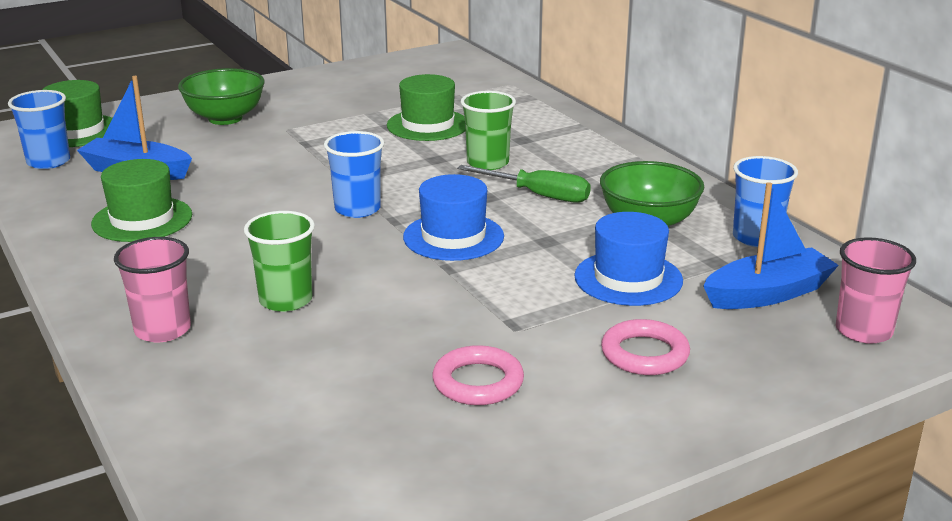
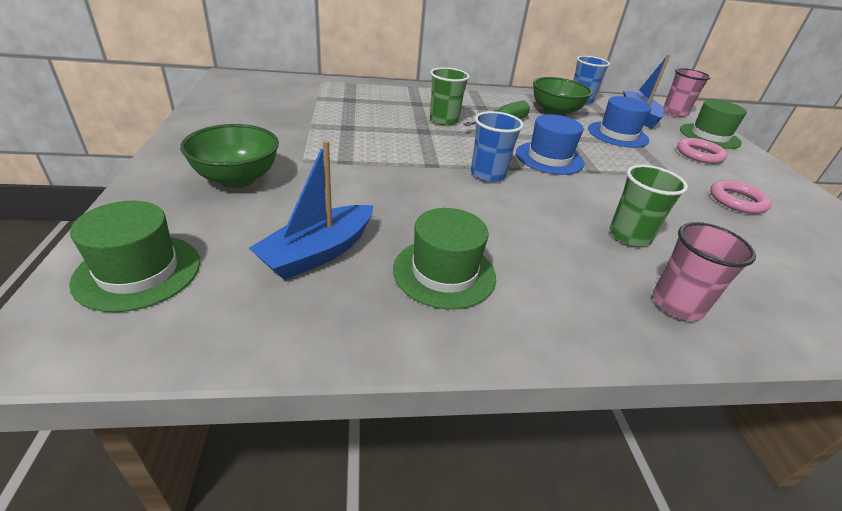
camera: 70 degrees left, 10 degrees up
blue cup [8,90,70,169] -> none
green hat [387,74,465,141] -> green hat moved to [680,100,747,149]

